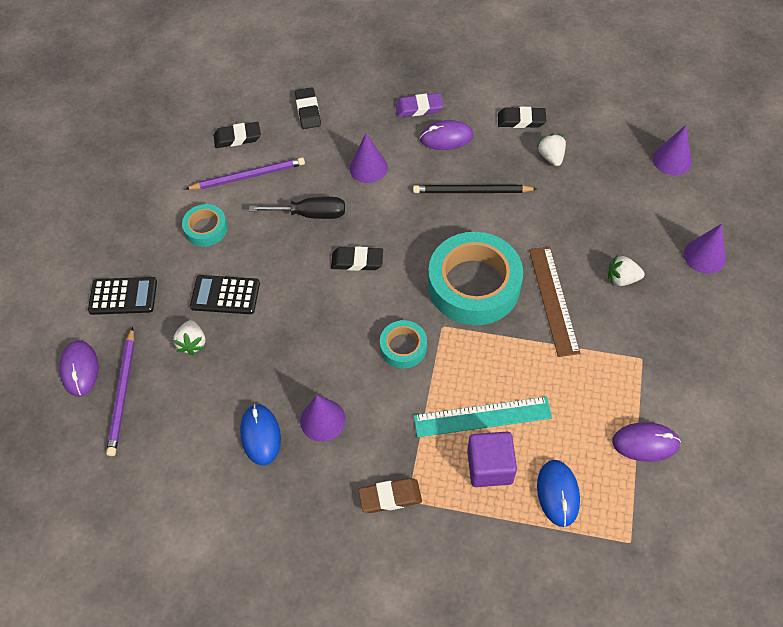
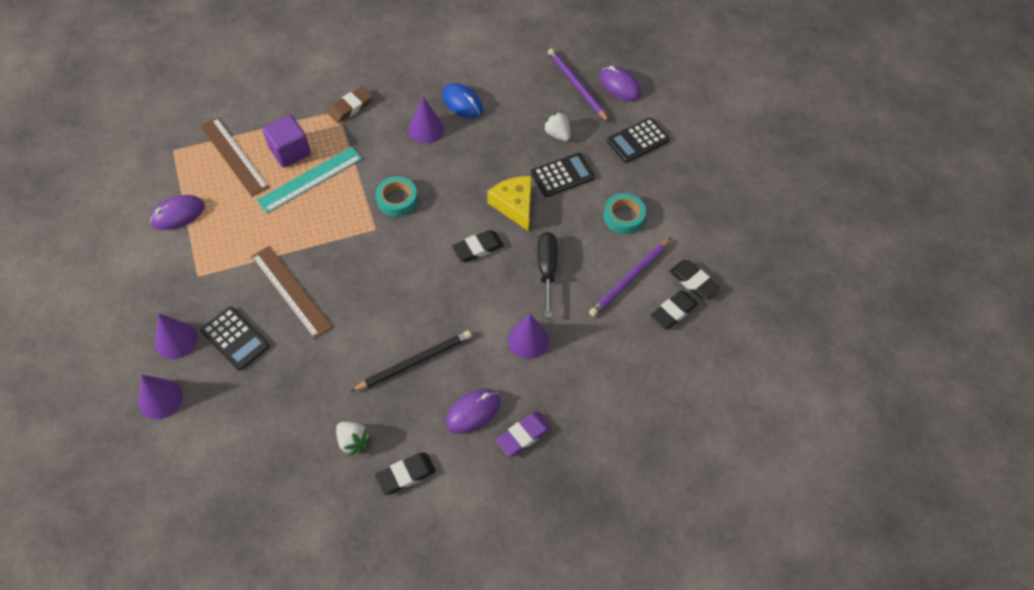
camera: 145 degrees right, 0 degrees up
black screwdriver [249,197,345,219] -> black screwdriver turned 120 degrees clockwise [538,232,557,318]
black eraser [295,87,321,129] -> black eraser moved to [669,260,720,299]
turquoise tape [428,232,523,325] -> none
blue mouse [537,460,580,527] -> brown ruler [200,118,269,197]
white strawberry [608,255,645,286] -> black calculator [200,307,270,370]
purple cone [653,125,692,175] -> purple cone moved to [155,314,198,359]
none -> yellow cheese [487,176,532,231]

